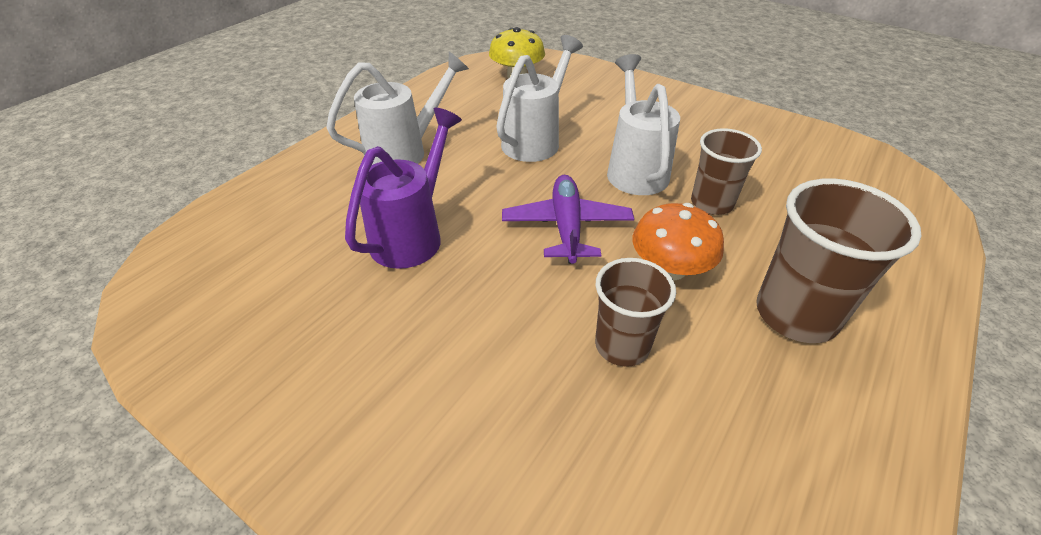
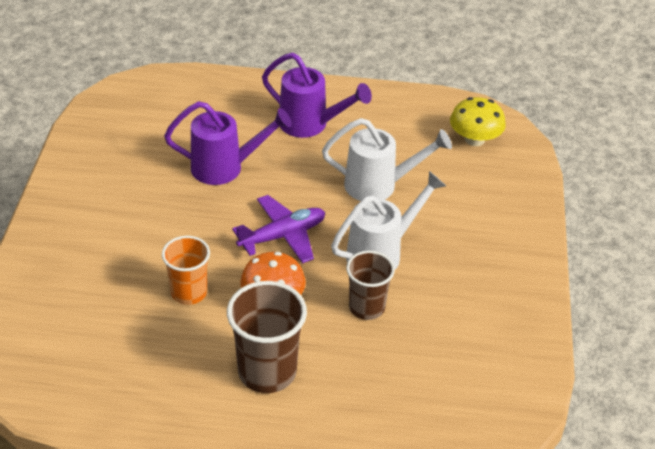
camera: 60 degrees right, 0 degrees up
white watering can [326,51,469,165] -> purple watering can [262,53,372,138]
brown cup [595,258,676,367] -> orange cup [162,236,210,305]

